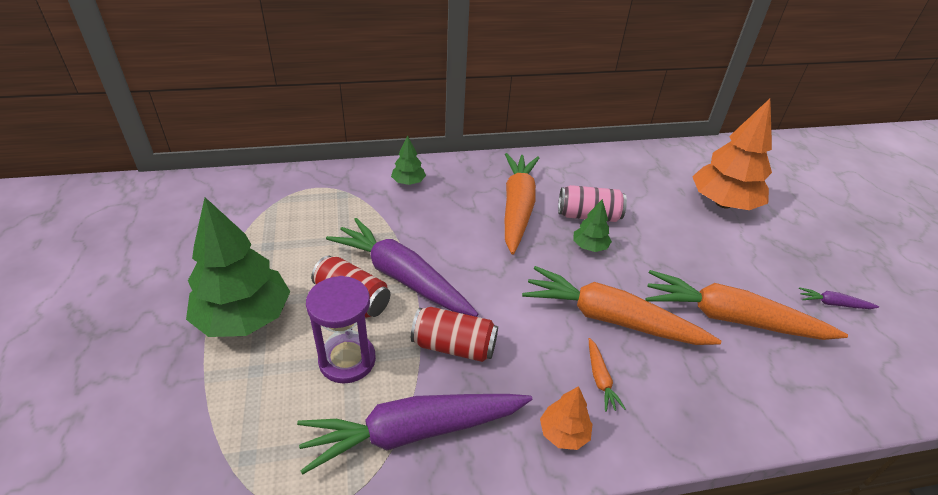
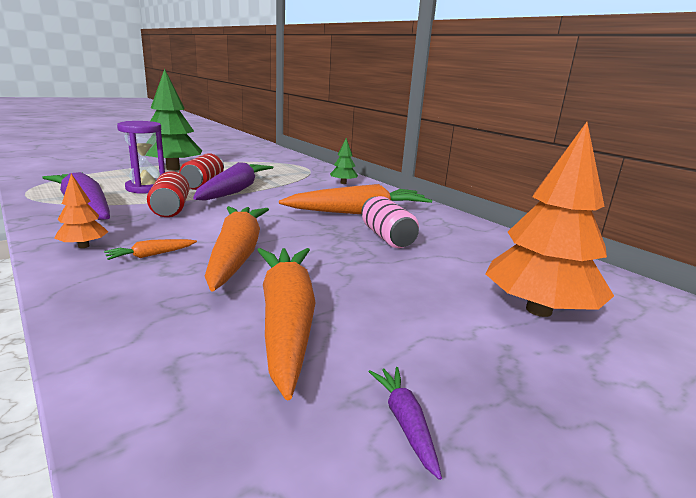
camera: 65 degrees right, 20 degrees down
green tree [573,199,612,252] -> none

